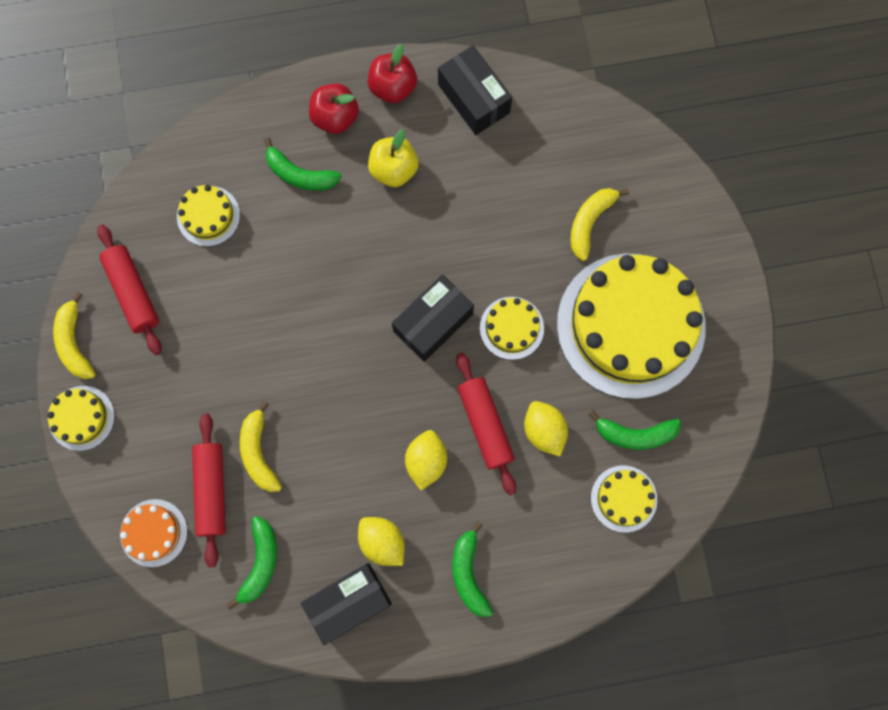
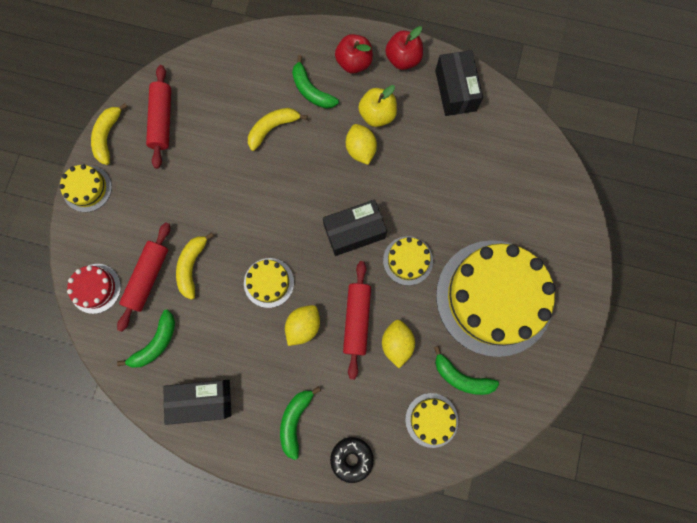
camera: 25 degrees right, 0 degrees up
orange cake [120,499,187,567] -> red cake [67,264,121,314]
yellow cake [177,185,240,247] -> yellow cake moved to [244,258,294,308]
yellow lemon [358,517,405,566] -> yellow lemon moved to [346,124,377,165]
yellow banana [570,188,629,261] -> yellow banana moved to [248,108,308,151]
none -> black donut [330,437,374,483]

